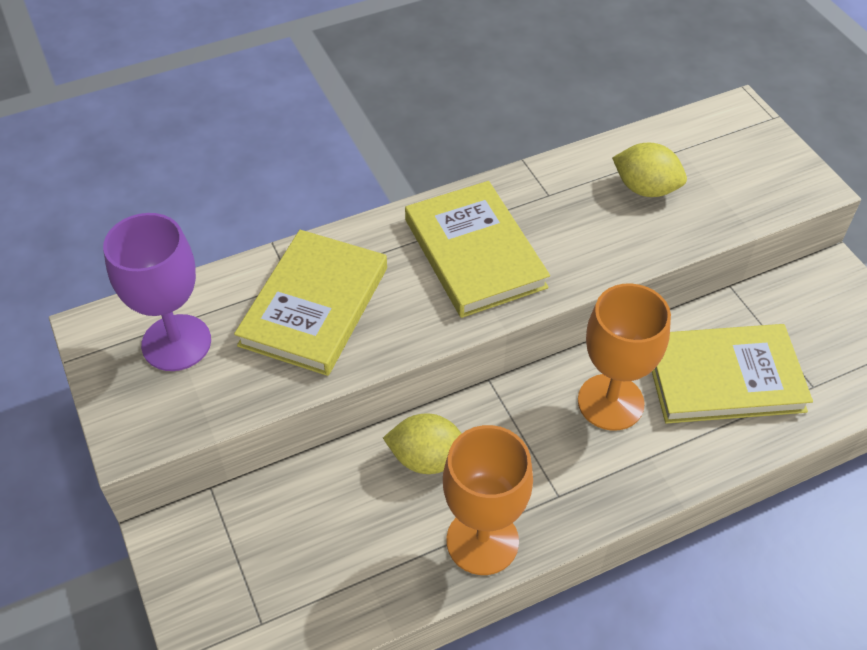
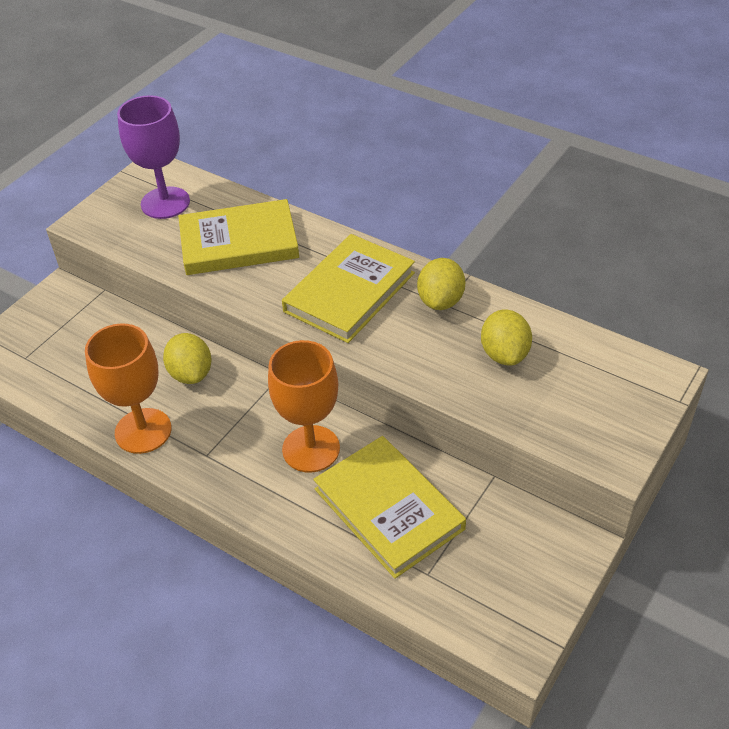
camera: 60 degrees right, 5 degrees down
none -> yellow lemon [417,258,465,310]

